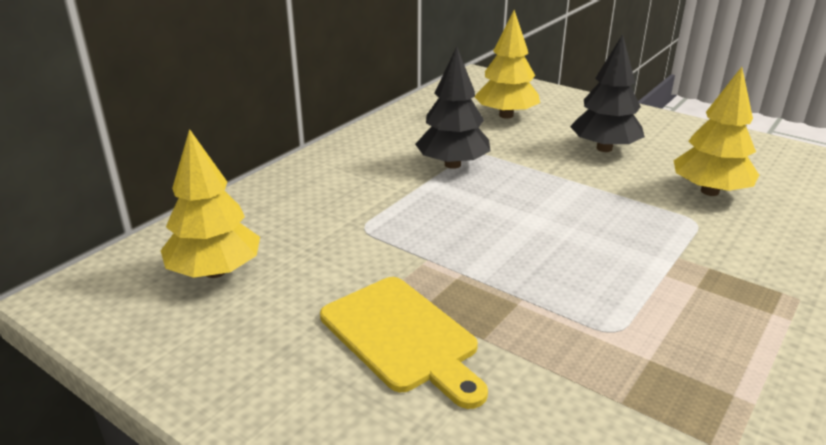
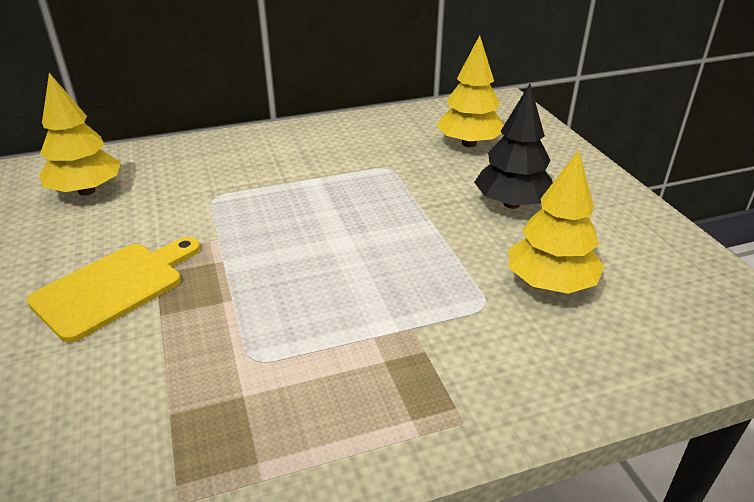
camera: 35 degrees right, 5 degrees up
yellow cutting board [320,277,488,409] -> yellow cutting board turned 135 degrees counterclockwise [26,237,200,343]
black tree [415,46,490,169] -> none

